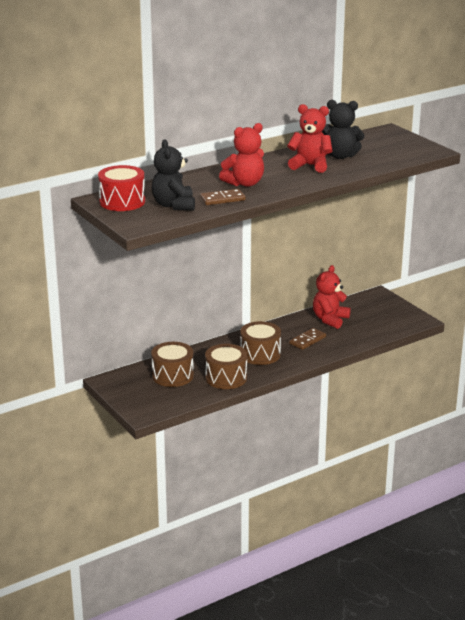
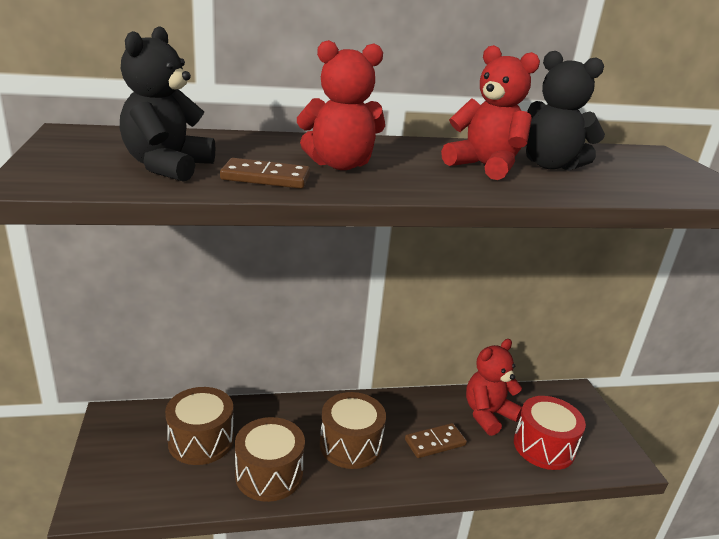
camera: 20 degrees right, 0 degrees up
red drum [98,165,145,211] -> red drum moved to [514,396,586,470]

